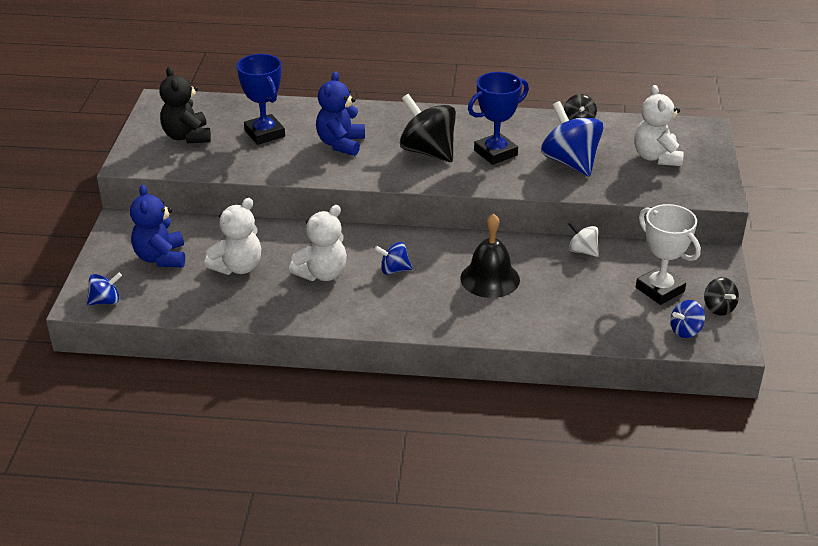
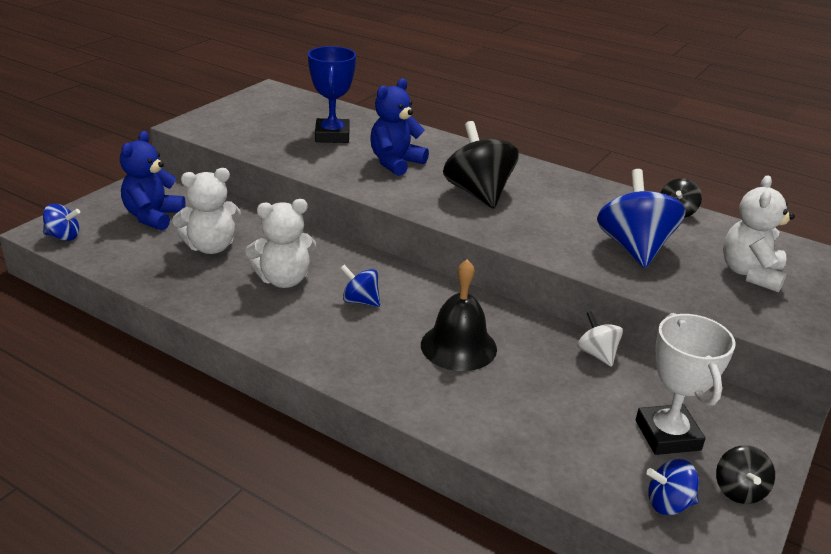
camera: 25 degrees right, 5 degrees down
black teddy bear [160,67,211,143] -> none
blue trophy [468,72,529,165] -> none

